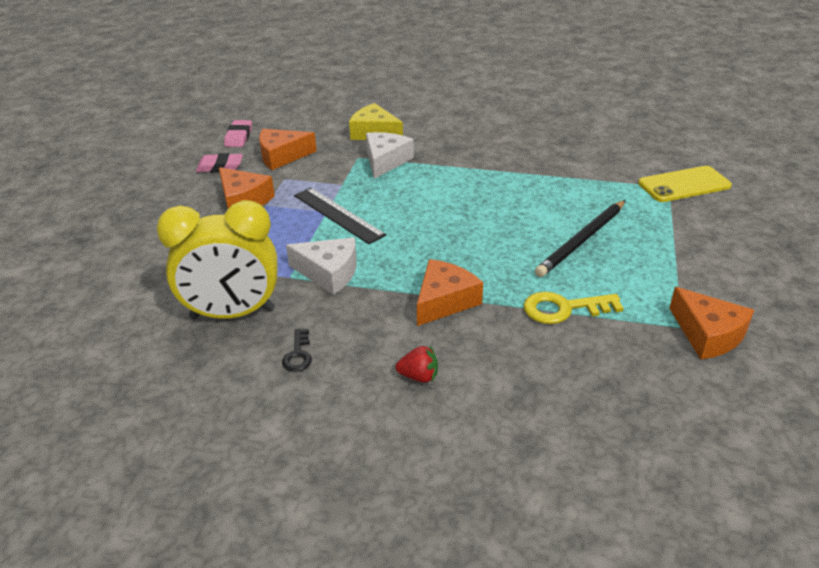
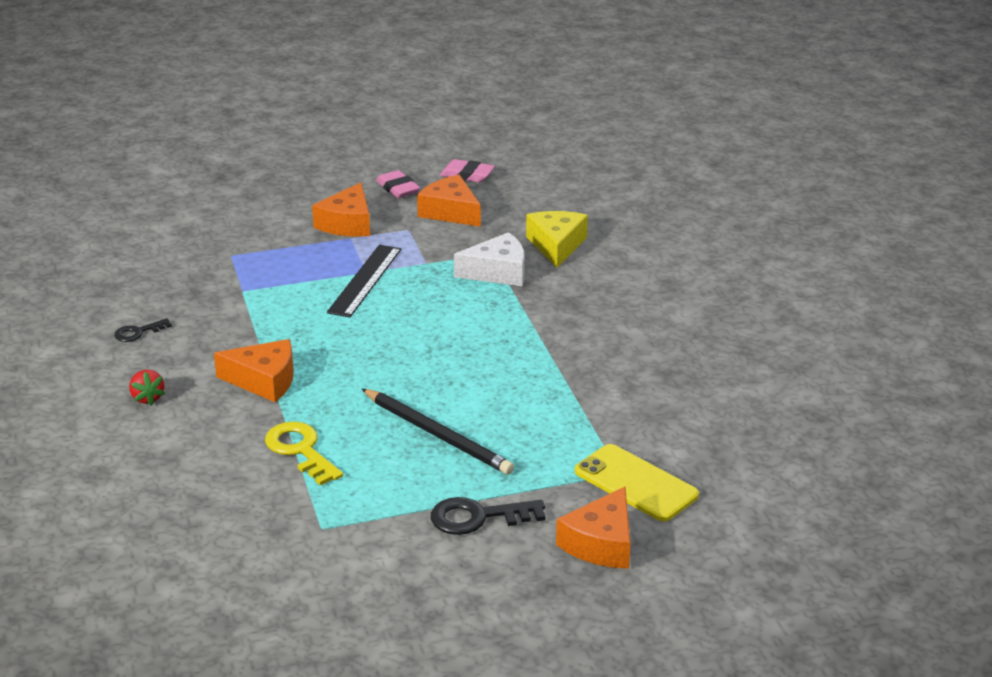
camera: 60 degrees right, 5 degrees down
yellow clock [157,200,277,319] -> none
pink eraser [224,120,252,147] -> pink eraser turned 45 degrees clockwise [440,159,495,183]
white cheese [286,237,357,295] -> none
black pencil [535,200,625,277] -> black pencil turned 150 degrees counterclockwise [362,389,514,475]
orange cheese [669,287,754,359] -> orange cheese moved to [556,487,630,569]
none -> black key [431,497,546,535]

